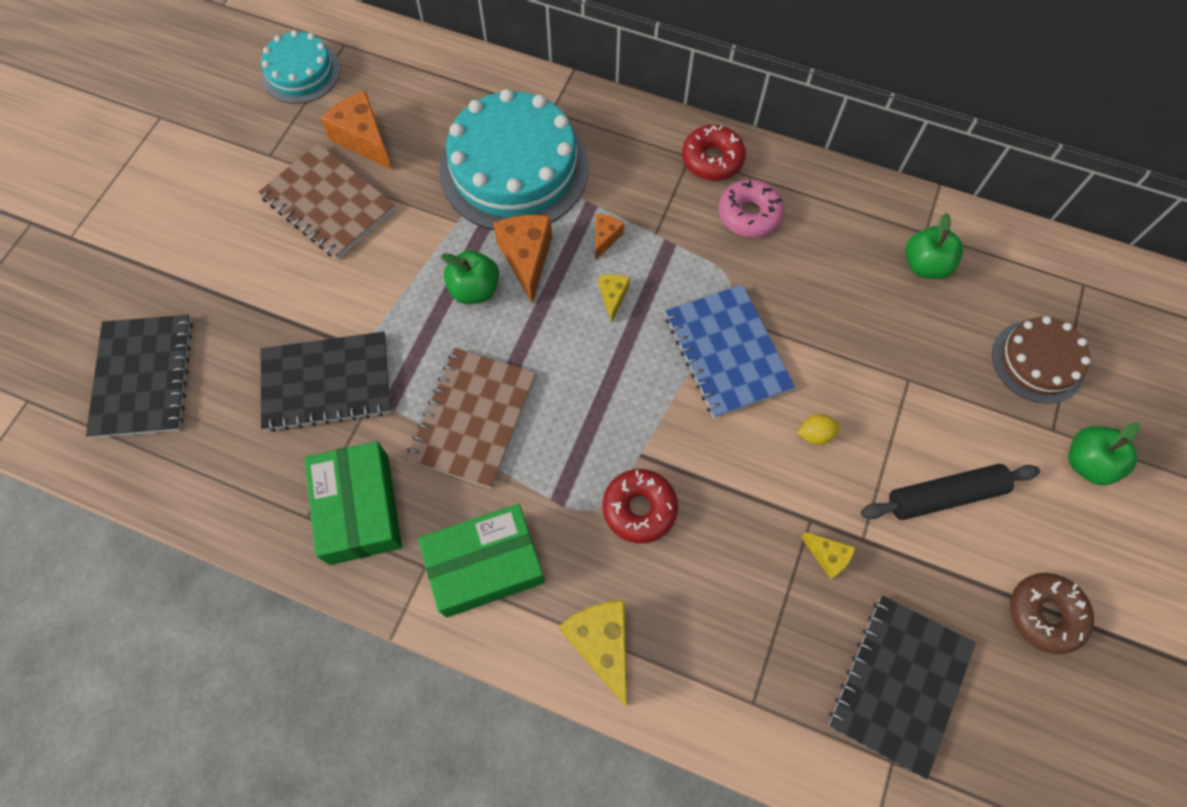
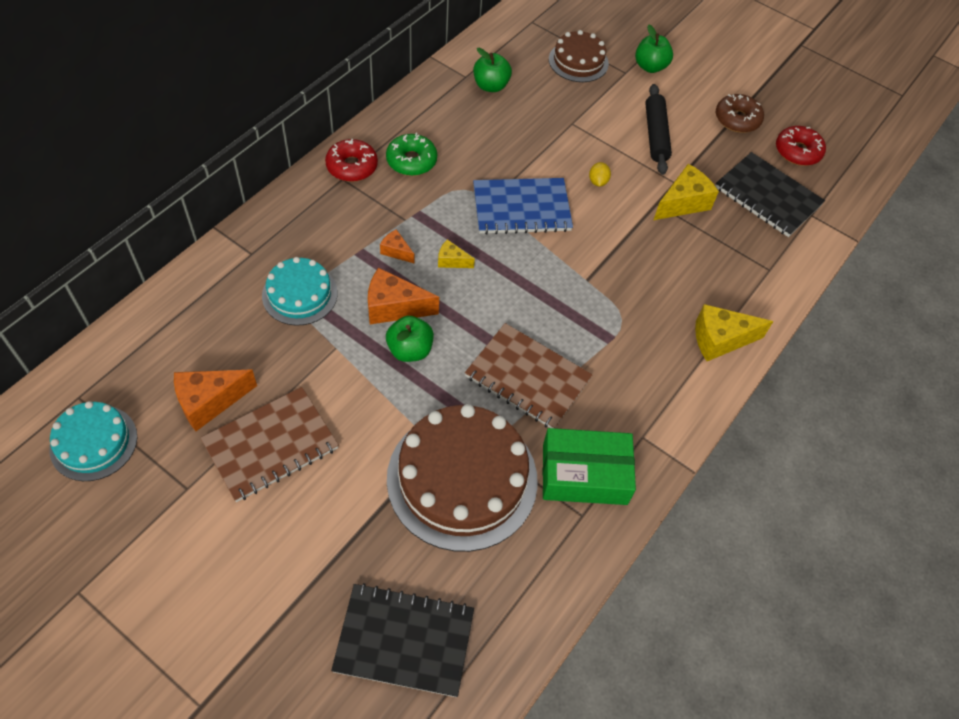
camera: 80 degrees left, 10 degrees down
black notebook [261,332,391,432] -> brown cake [387,404,538,552]
green box [418,504,545,618] -> none
turquoise cake [439,89,589,230] -> turquoise cake [262,257,337,326], size x0.55
red donut [603,469,678,543] -> red donut moved to [776,126,826,166]
pink donut [719,179,785,238] -> green donut [386,133,437,176]
yellow cheese [801,532,856,579] -> yellow cheese [654,164,719,220], size x1.86

